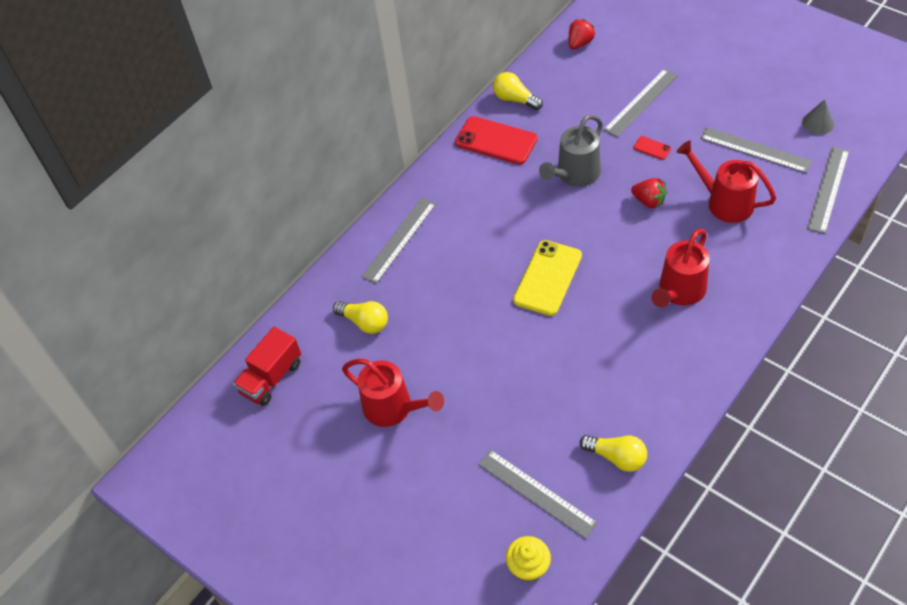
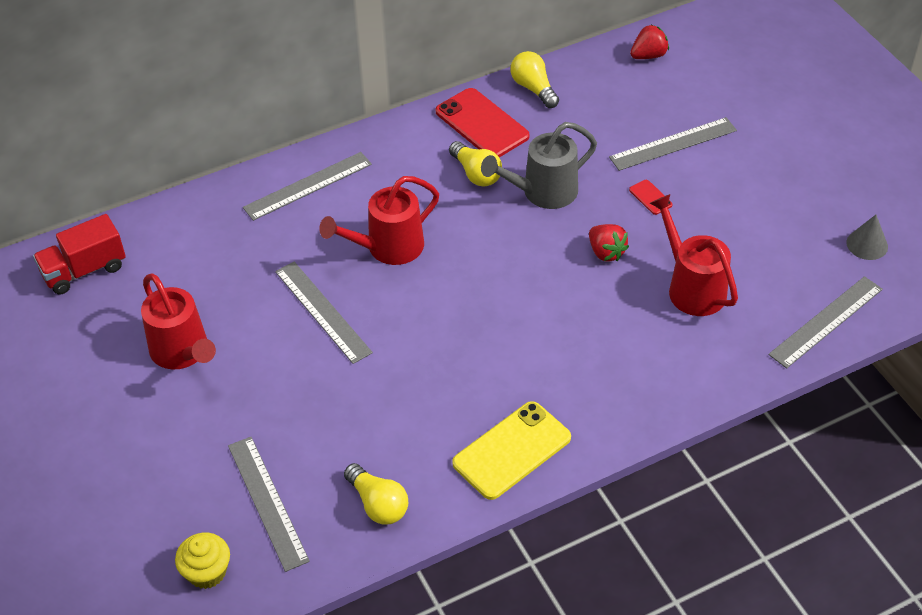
camera: 20 degrees right, 5 degrees down
yellow light bulb [333,301,388,334] -> yellow light bulb moved to [449,141,502,187]
yellow phone [513,240,582,316] -> yellow phone moved to [452,401,571,500]
red watering can [651,229,710,307] -> red watering can moved to [319,176,439,265]
grey ruler [700,127,812,173] -> grey ruler moved to [275,262,373,364]

